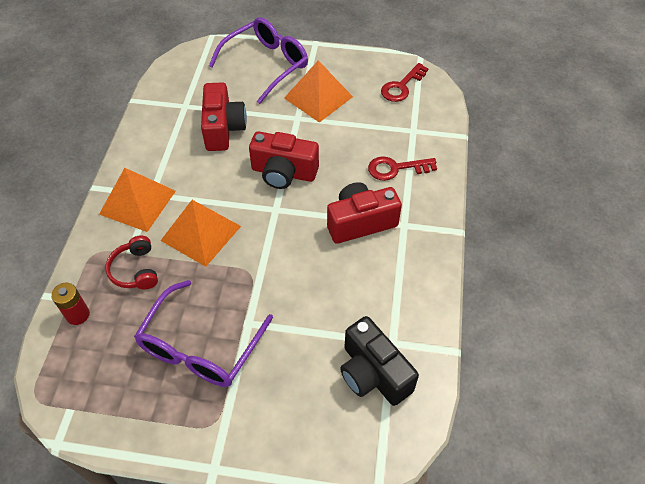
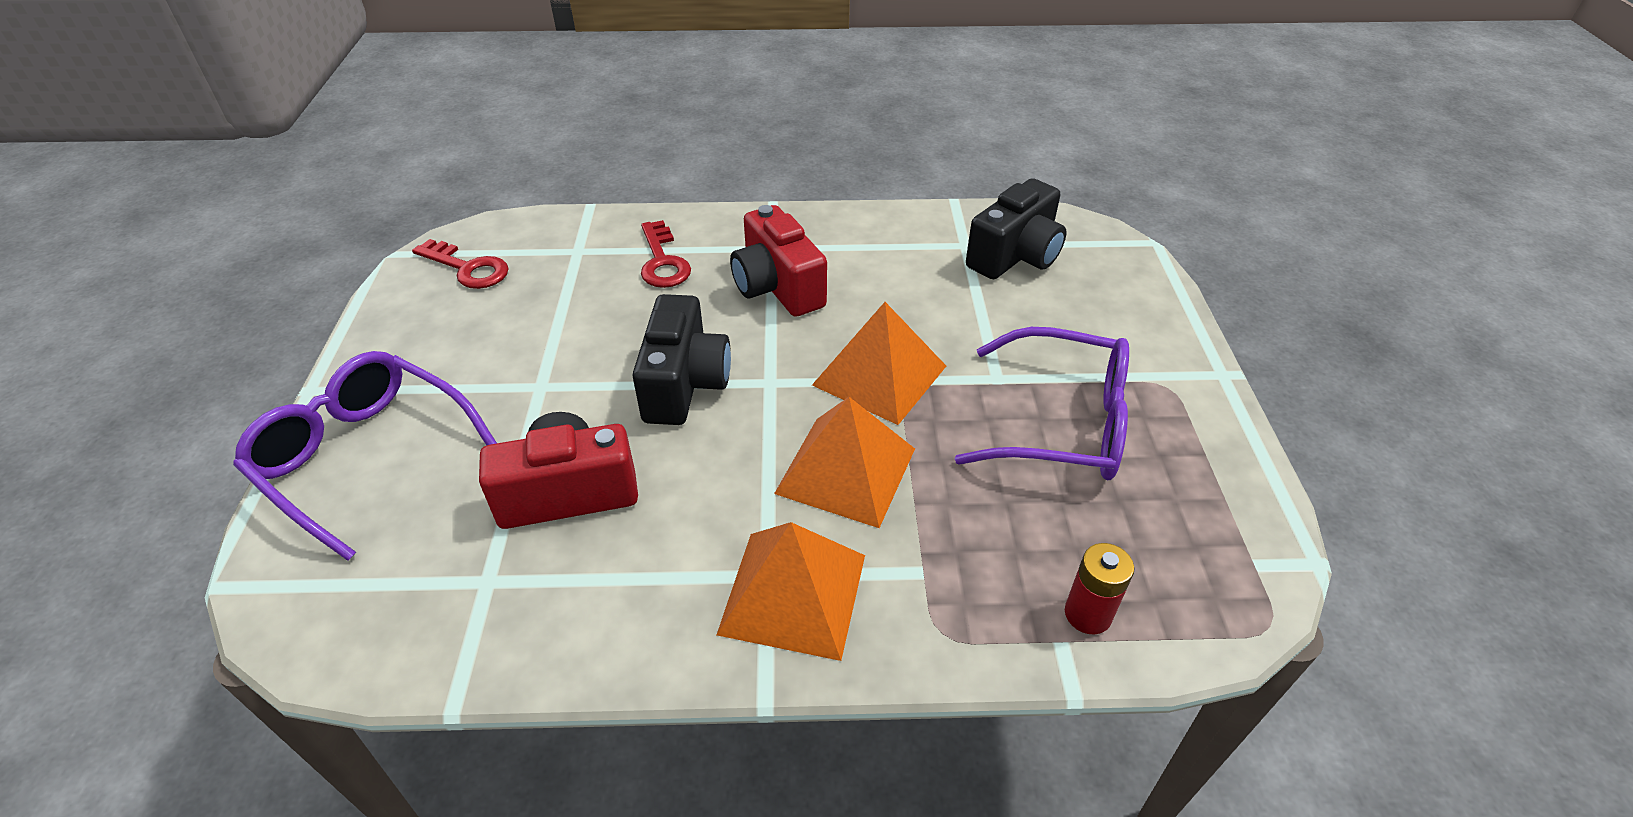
camera: 100 degrees left, 10 degrees down
red headphones [105,236,158,289] -> none
red camera [249,131,319,189] -> black camera [633,294,731,425]
orange pyramid [284,60,353,122] -> orange pyramid moved to [812,302,946,425]

